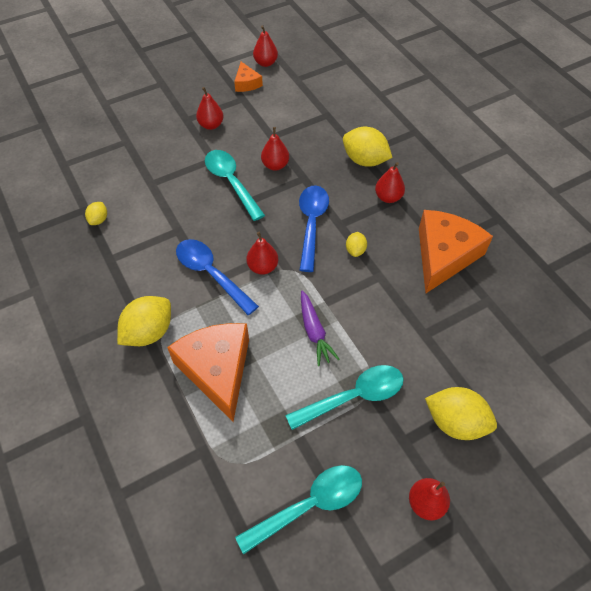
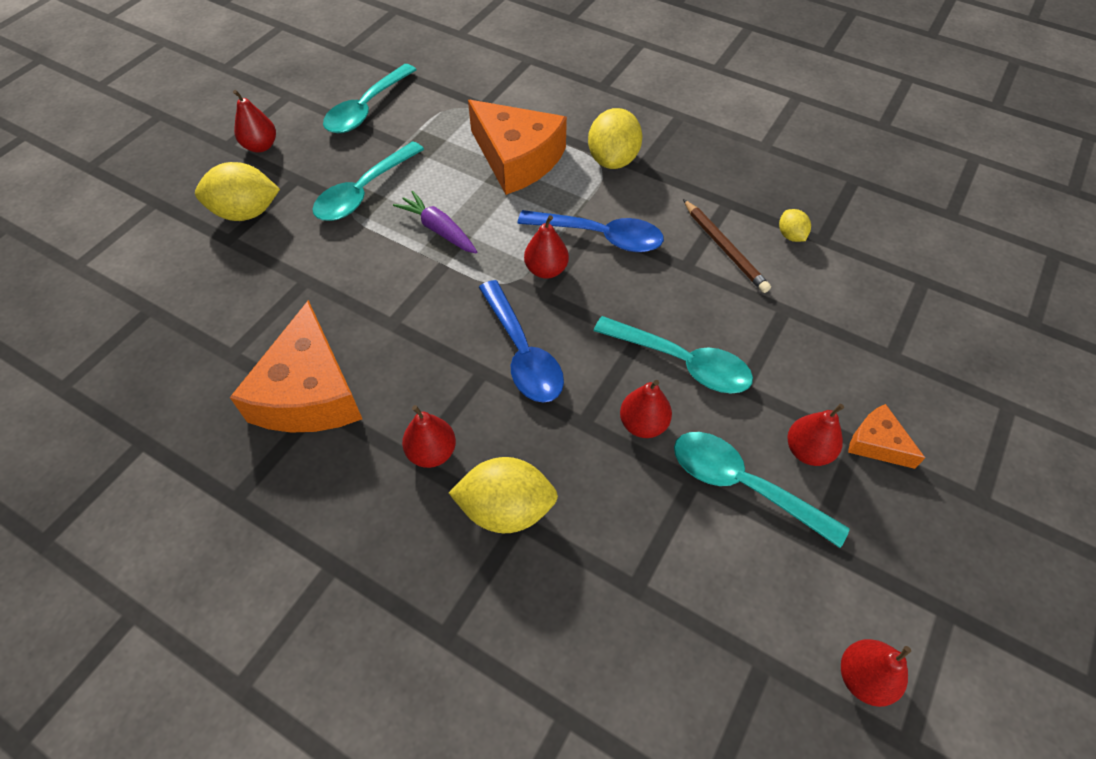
camera: 150 degrees right, 0 degrees up
orange cheese [234,62,263,92] -> orange cheese moved to [848,404,925,469]
yellow lemon [346,232,367,257] -> none
none -> turquoise spoon [674,432,850,548]
none -> brown pencil [683,199,771,293]

